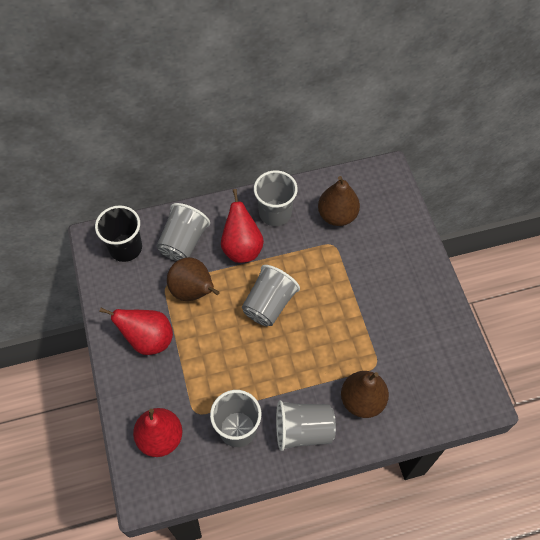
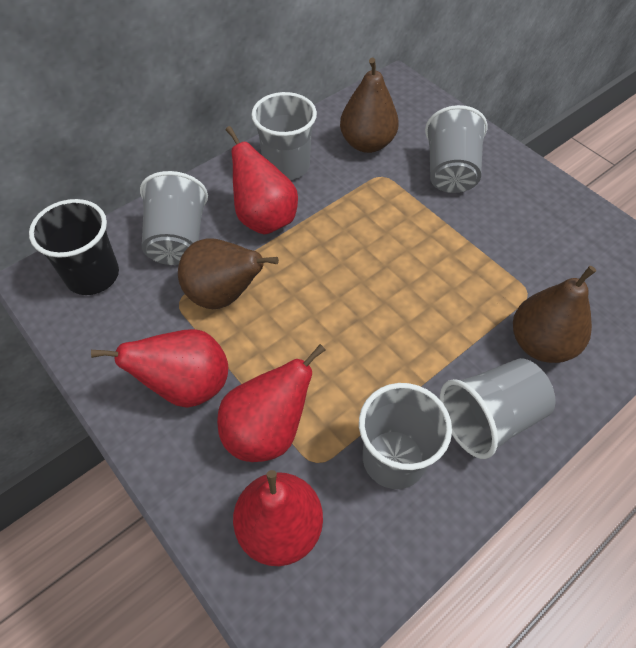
camera: 25 degrees left, 5 degrees down
grey cup [242,265,300,326] -> grey cup moved to [425,105,488,193]
none -> red pear [217,344,325,462]

